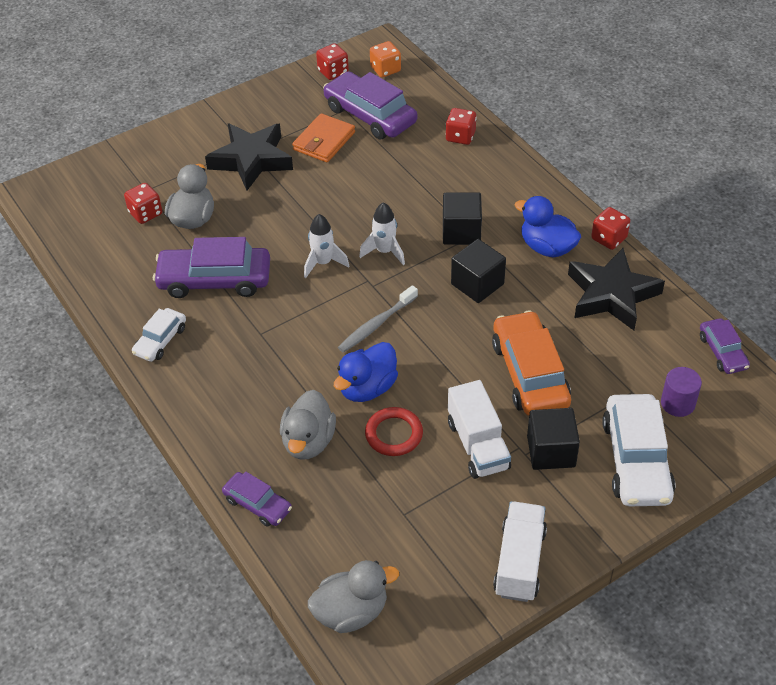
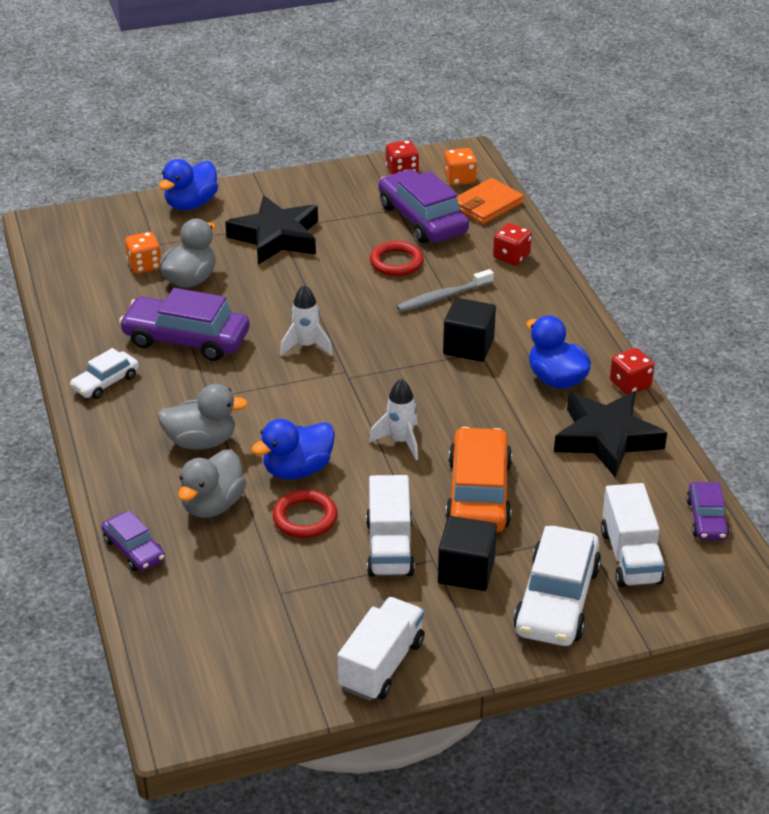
camera: 15 degrees right, 10 degrees down
red dice [124,183,162,224] -> orange dice [125,232,161,274]
orange wallet [292,113,355,163] -> orange wallet moved to [457,178,524,224]
grey duck [308,560,399,633] -> grey duck moved to [157,384,248,450]
grey toothbrush [338,285,418,353] -> grey toothbrush moved to [396,269,494,312]
white rocket [359,202,405,265] -> white rocket moved to [369,378,418,460]
black cube [451,239,506,303] -> none
purple cylinder [661,367,702,417] -> white truck [601,483,665,588]
none -> blue duck [159,159,218,210]
none -> red ring [370,241,424,276]

